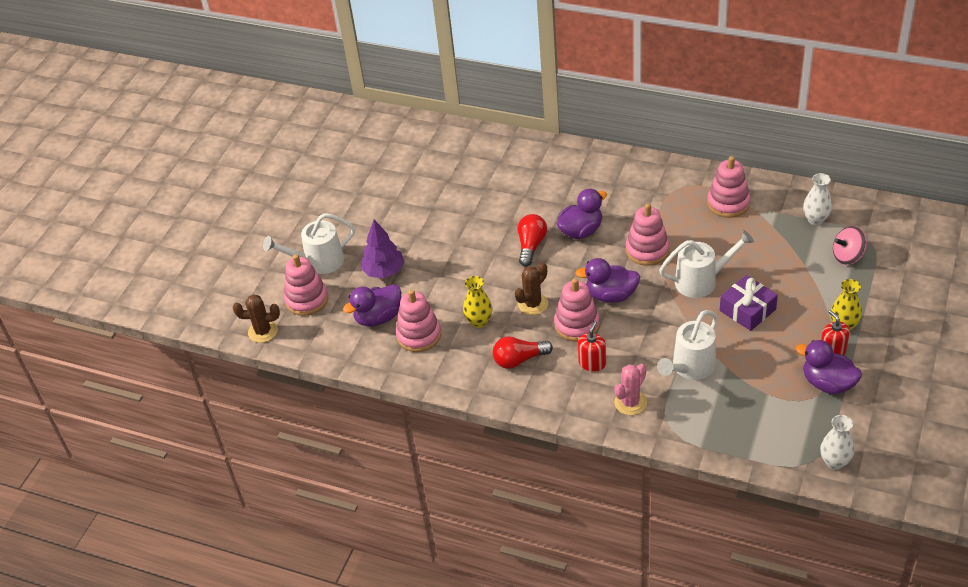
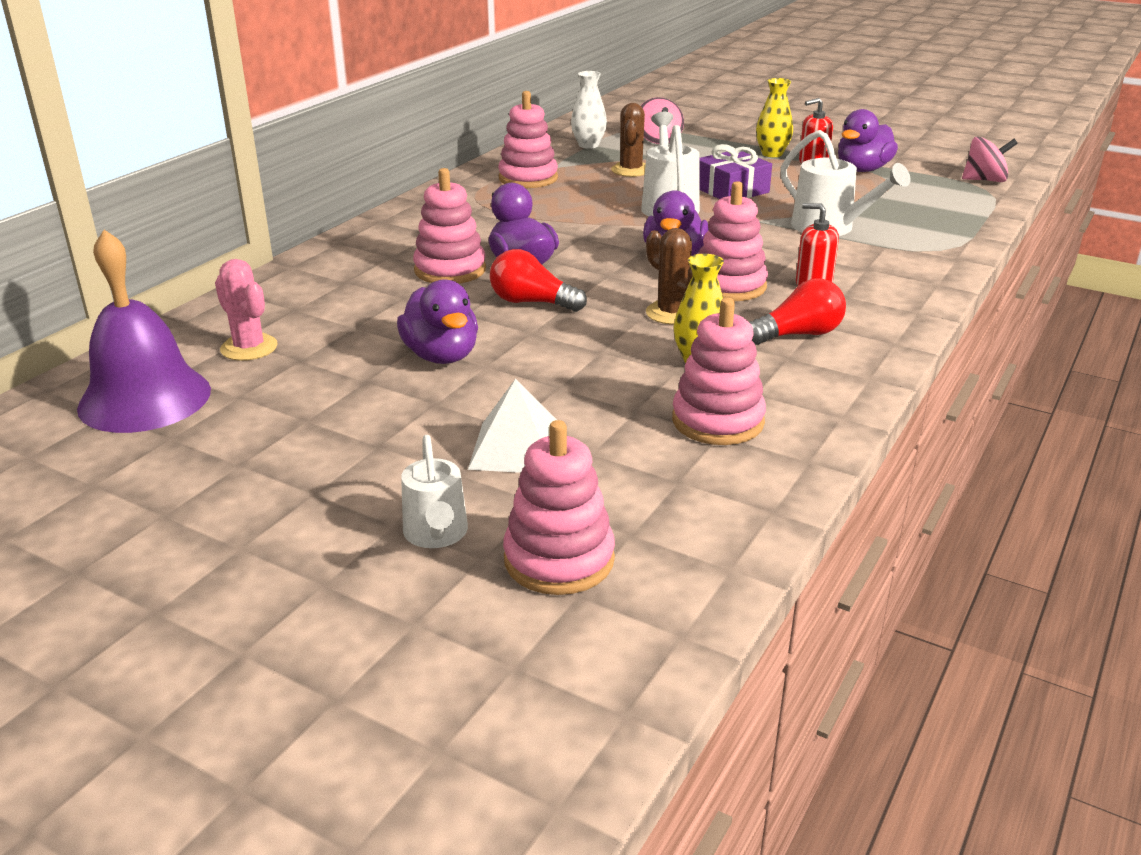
camera: 85 degrees left, 15 degrees down
brown cactus [233,294,280,343] -> brown cactus moved to [611,103,646,177]
white watering can [263,213,355,274] -> white watering can [401,435,468,548], size x0.67
purple duck [343,284,401,327] -> purple duck moved to [397,279,478,364]
purple tree [361,220,405,279] -> white pyramid [468,379,557,473]
red light bulb [493,336,553,369] -> red light bulb turned 105 degrees counterclockwise [749,278,846,345]
pink cactus [614,364,647,415] -> pink cactus moved to [215,259,278,361]
pink stacking toy [626,203,669,266] -> pink stacking toy moved to [413,168,486,284]
white vase [820,415,854,470] -> pink spinning top [962,137,1018,182]
none -> purple bell [77,230,211,433]

